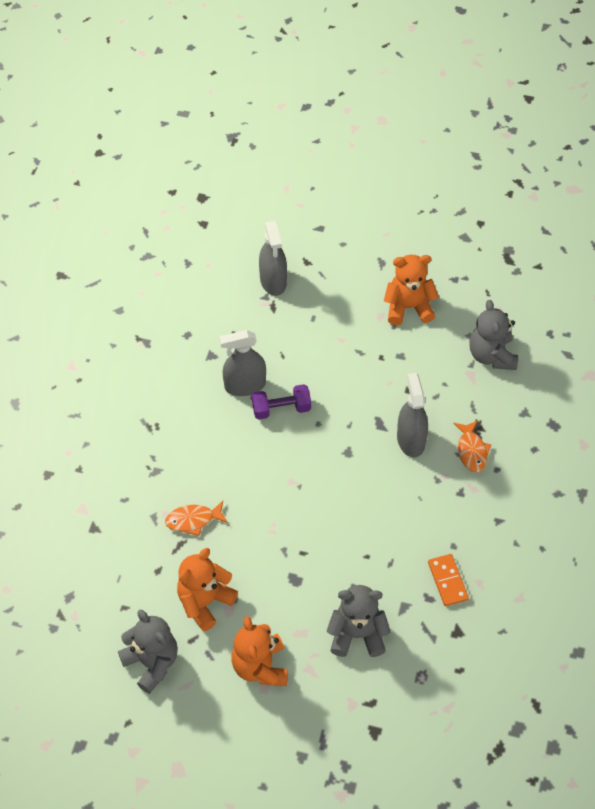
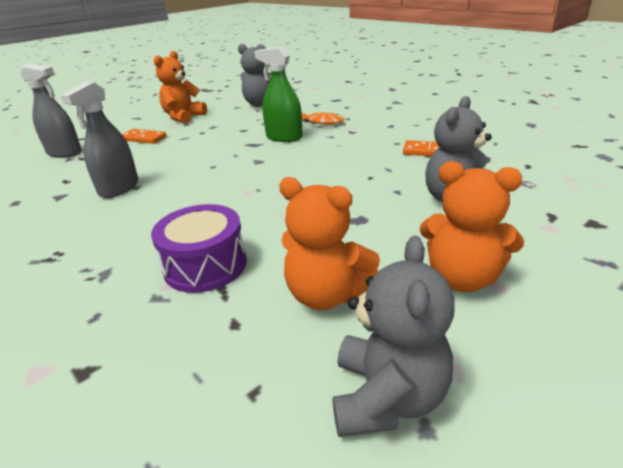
camera: 55 degrees left, 25 degrees down
grey teddy bear [118,610,178,694] -> grey teddy bear turned 105 degrees clockwise [332,236,455,437]
orange fish [165,501,228,536] -> purple drum [151,204,247,293]
orange teddy bear [177,548,238,631] -> orange teddy bear turned 45 degrees counterclockwise [279,177,380,310]
purple dumbbell [252,384,311,420] -> none
grey spray bottle [397,373,428,457] -> green spray bottle [254,47,303,142]
none -> orange domino [122,129,167,144]

